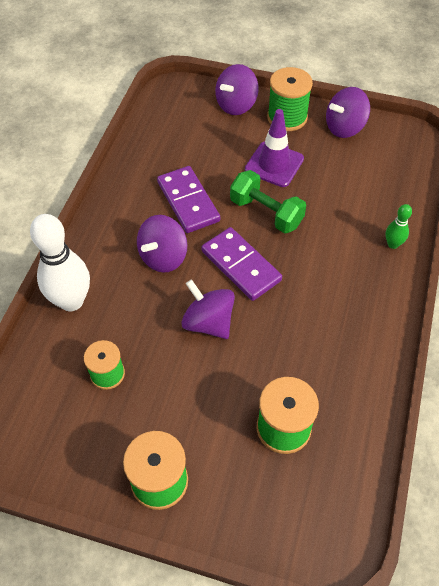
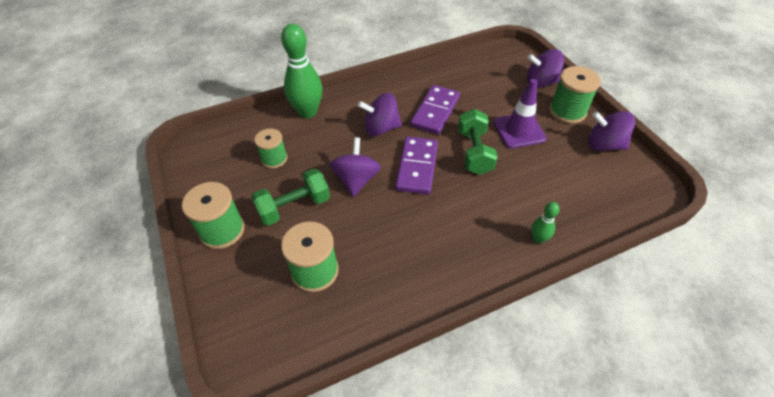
camera: 50 degrees right, 5 degrees down
white bowling pin [30,214,90,311] -> green bowling pin [281,24,323,118]
none -> green dumbbell [251,169,330,226]

